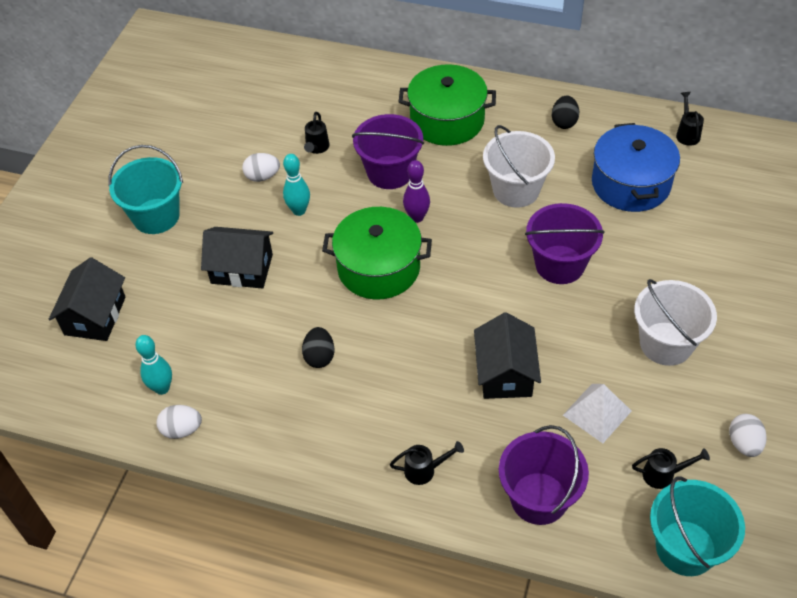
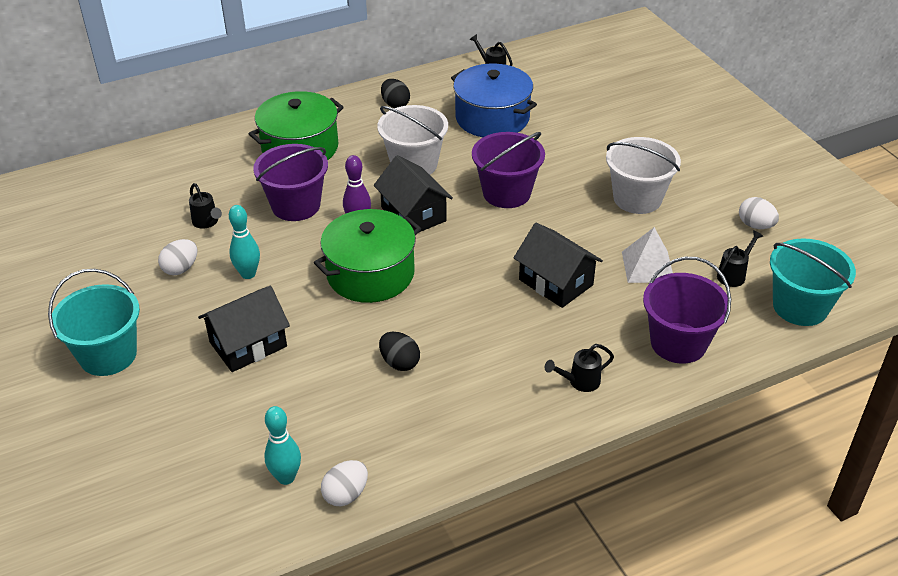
camera: 45 degrees left, 10 degrees down
black house [49,257,126,341] -> black house moved to [374,155,453,232]
black watering can [390,441,464,485] -> black watering can turned 150 degrees counterclockwise [545,344,614,392]

